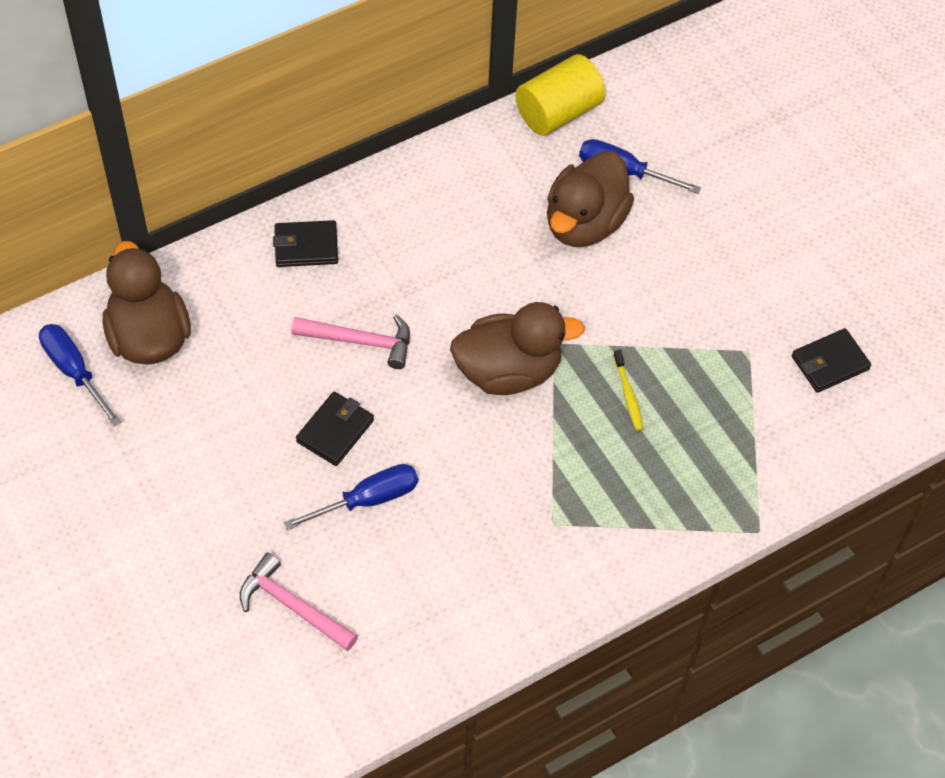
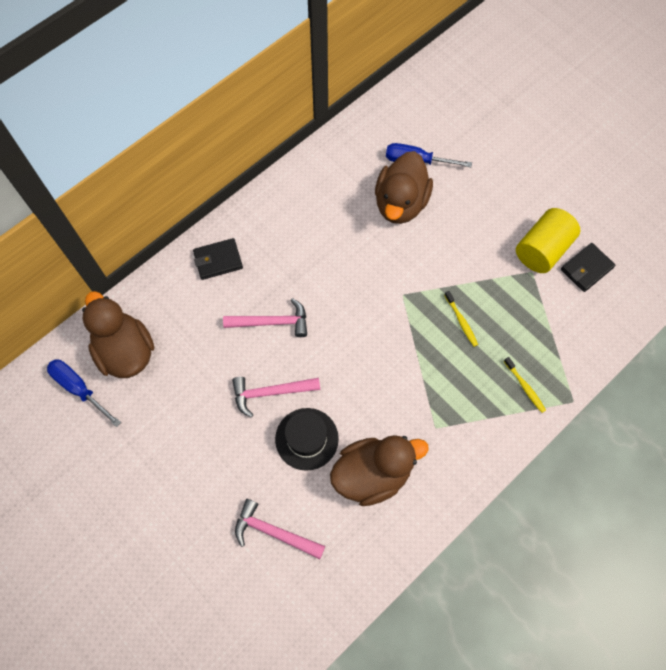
camera: 10 degrees left, 10 degrees up
blue screwdriver [283,464,418,530] -> black hat [275,408,339,471]
black wallet [296,392,374,466] -> pink hammer [232,377,320,417]
brown duck [450,302,585,395] -> brown duck moved to [330,435,429,506]
yellow cylinder [515,54,605,136] -> yellow cylinder moved to [516,208,581,273]
none -> yellow toothbrush [504,357,546,413]

